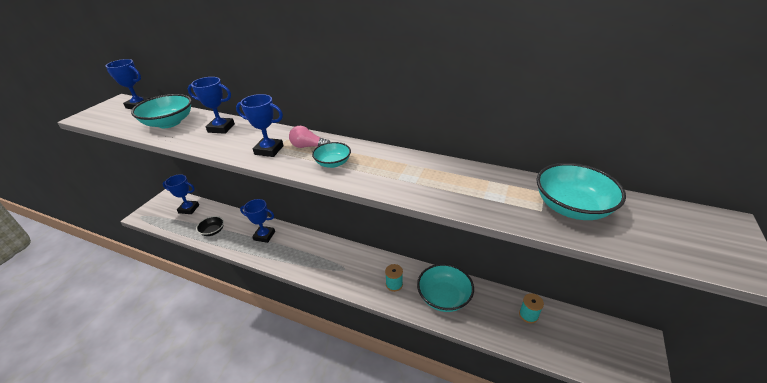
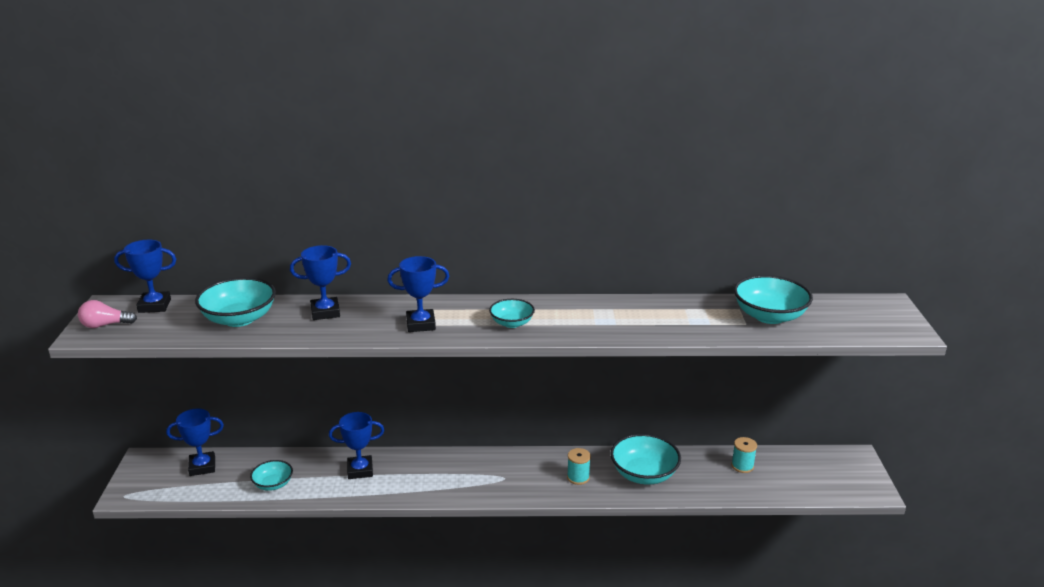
camera: 25 degrees left, 10 degrees down
black bowl [196,216,224,236] -> turquoise bowl [250,460,293,491]
pink light bulb [289,126,330,148] -> pink light bulb moved to [78,300,137,328]

